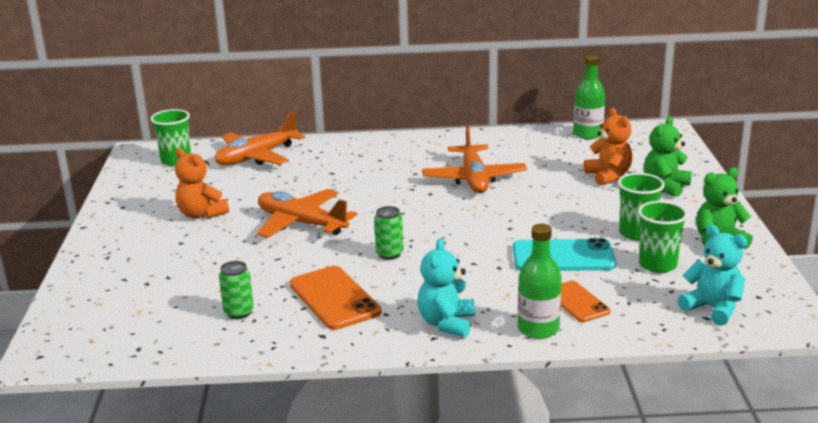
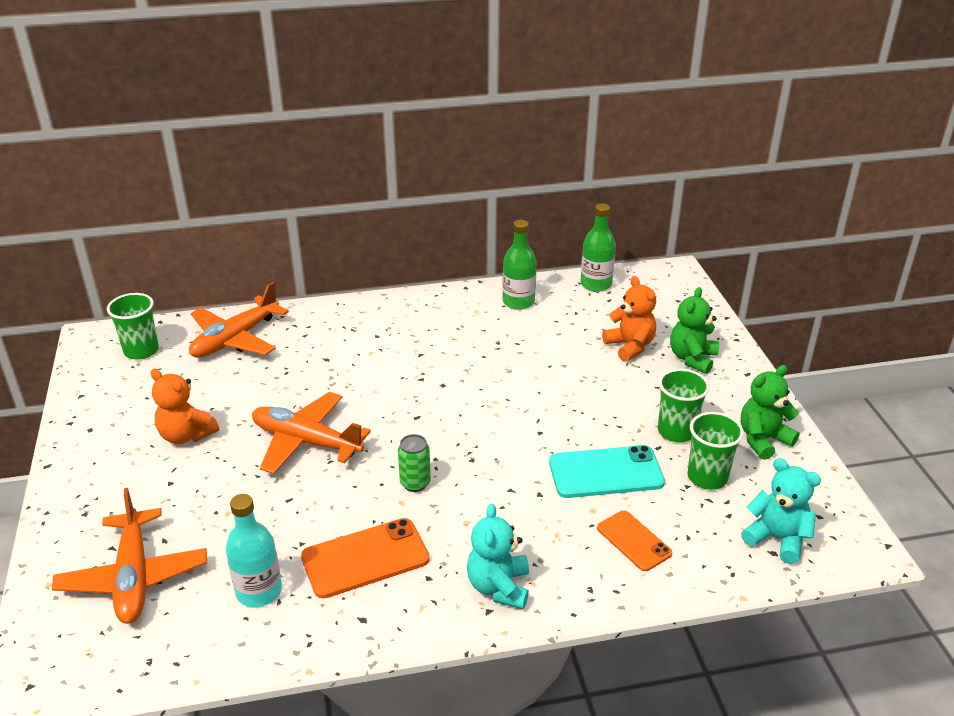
camera: 10 degrees left, 10 degrees up
green can [219,261,254,319] -> turquoise bottle [226,494,282,607]
orange phone [290,266,381,330] -> orange phone turned 75 degrees counterclockwise [301,518,430,599]
orange plane [422,125,527,193] -> orange plane moved to [52,488,207,624]
green bottle [518,224,562,339] -> green bottle moved to [502,220,537,310]

